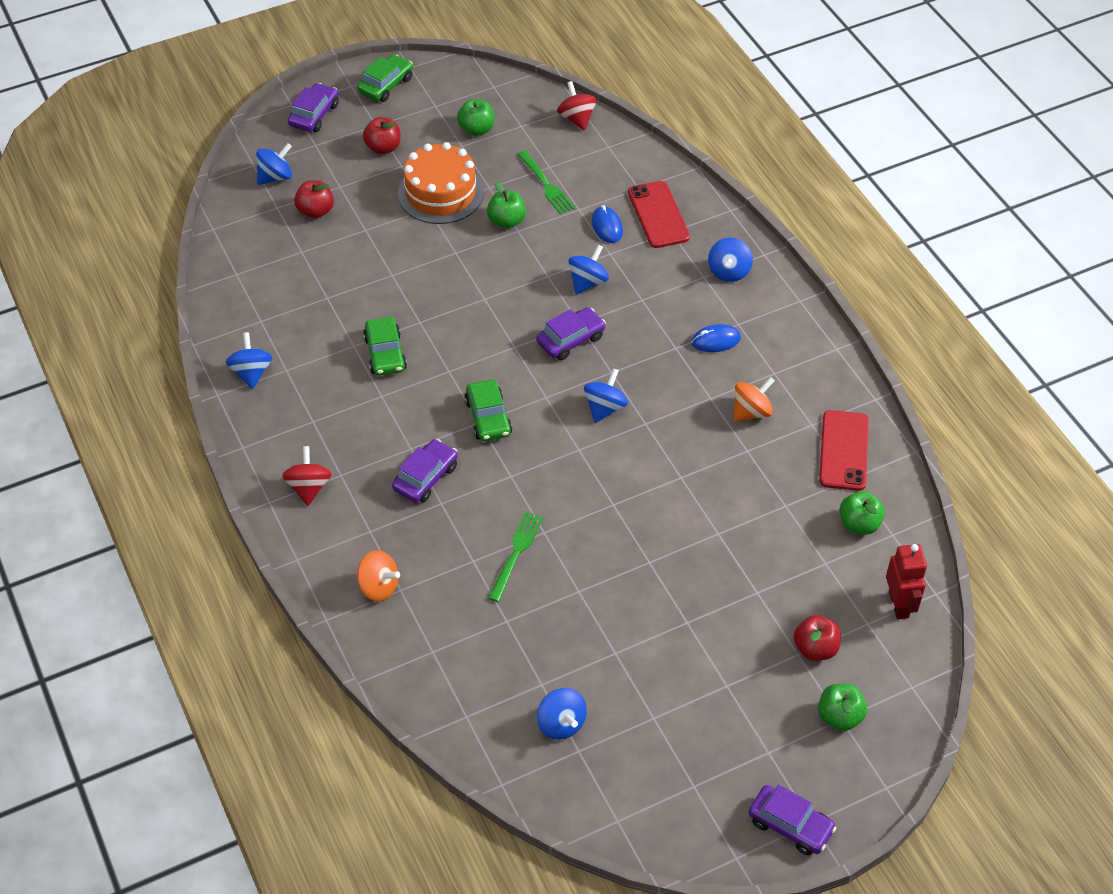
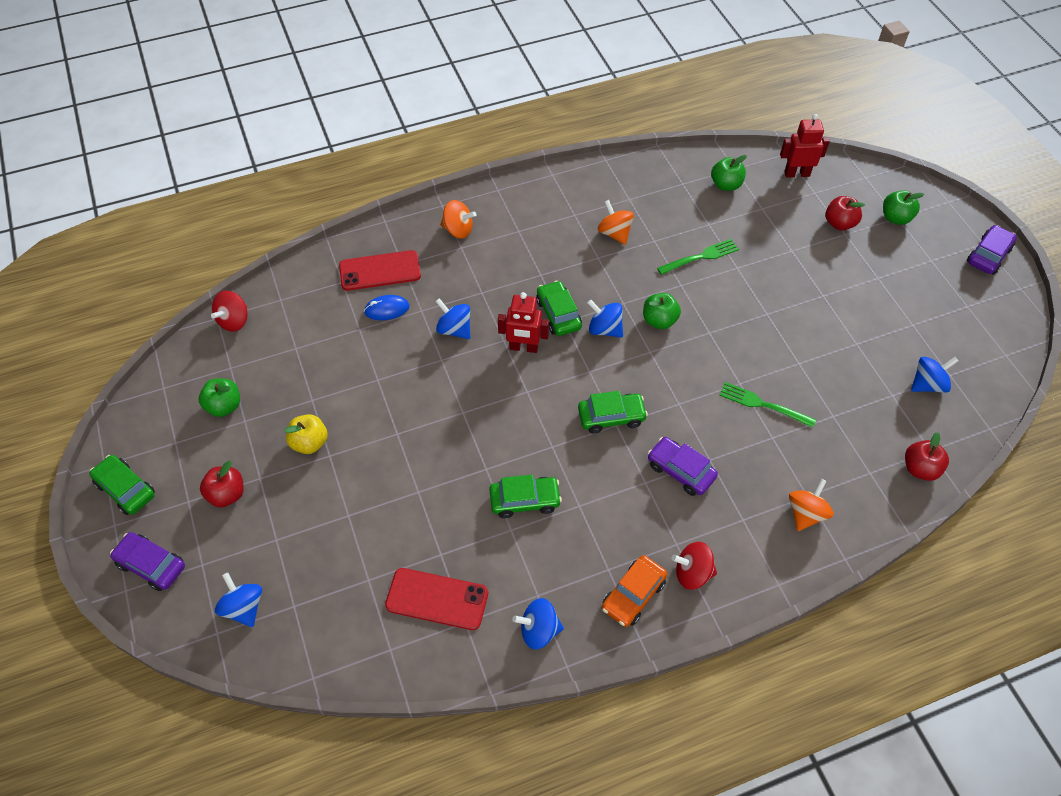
camera: 85 degrees left, 5 degrees up
red apple [294,180,334,219] -> red apple moved to [905,432,949,481]
orange cake [398,142,484,224] -> yellow apple [284,414,328,454]
green apple [487,182,526,229] -> green apple moved to [643,293,681,329]
green fork [517,150,575,214] -> green fork moved to [657,239,739,275]
purple car [536,307,606,360] -> red robot [498,292,549,353]
red spinning top [557,81,597,131] -> red spinning top turned 45 degrees counterclockwise [211,291,248,332]
blue mouse [691,324,741,352] -> none
blue spinning top [708,238,753,282] -> orange spinning top [440,200,477,239]
red phone [819,410,869,491] -> red phone moved to [385,568,488,630]
none -> green car [536,280,582,336]
none -> orange car [602,555,667,627]

